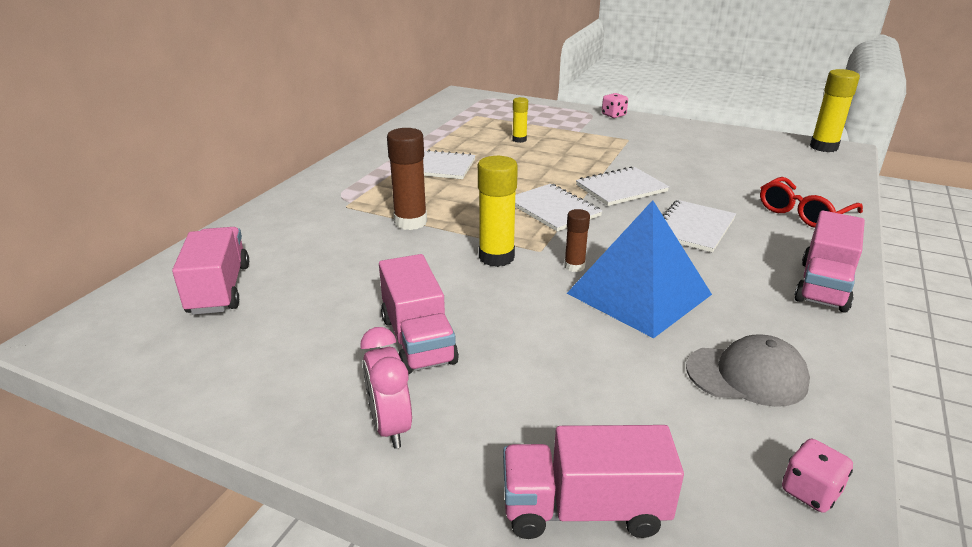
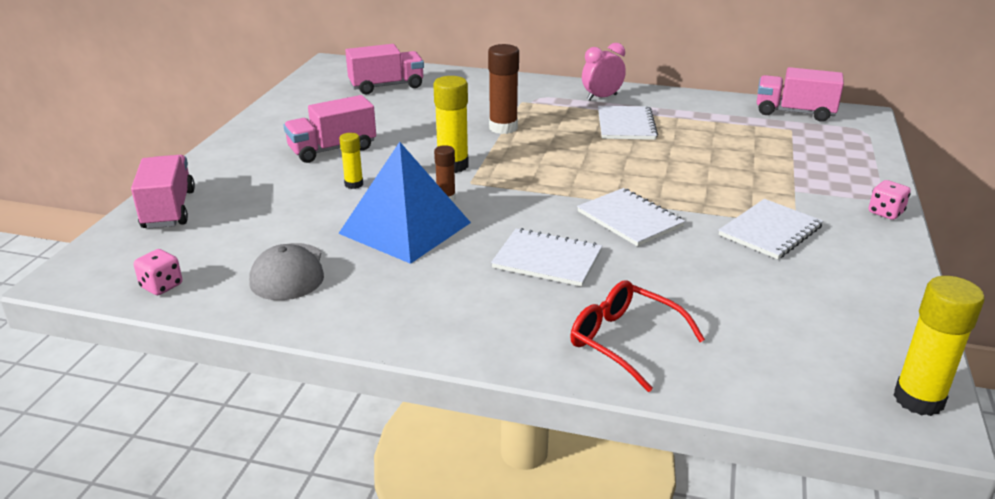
camera: 80 degrees right, 0 degrees up
pink clock [361,327,412,449] -> pink clock moved to [582,43,626,101]
yellow glue stick [512,97,528,143] -> yellow glue stick moved to [339,133,363,189]
white notebook [515,184,602,232] -> white notebook moved to [719,199,823,259]
pink truck [794,210,865,313] -> pink truck moved to [757,67,844,122]

